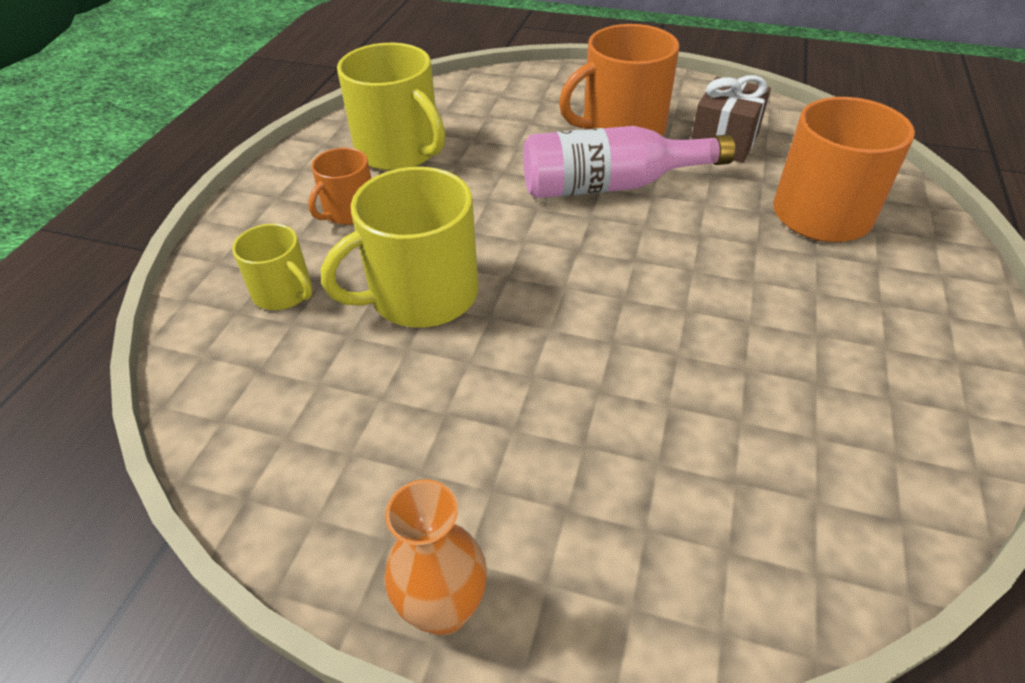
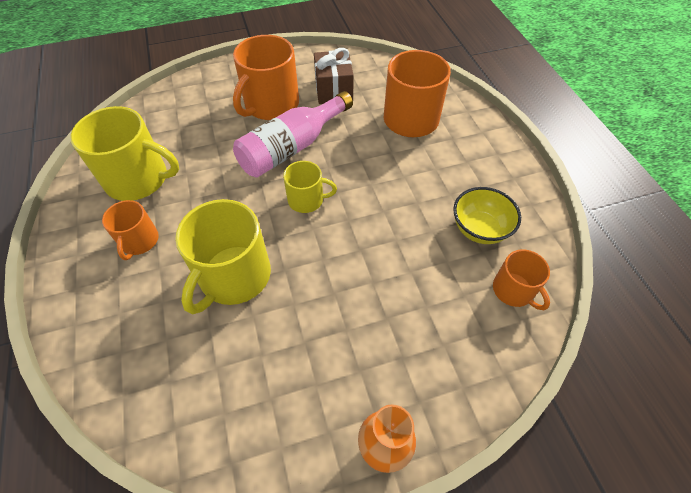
camera: 35 degrees left, 10 degrees up
yellow mug [232,223,312,310] -> yellow mug moved to [283,161,337,213]
none -> yellow bowl [453,187,521,244]
none -> orange mug [493,249,550,310]

